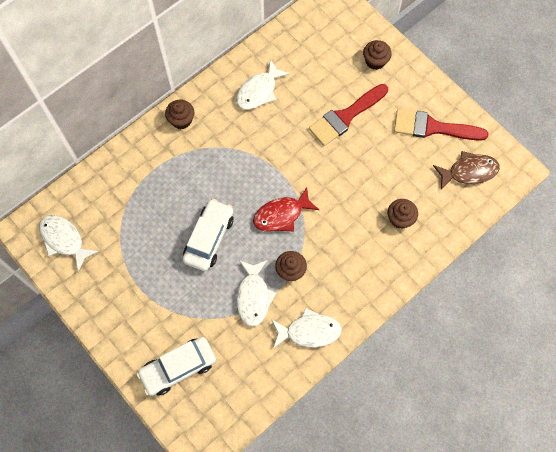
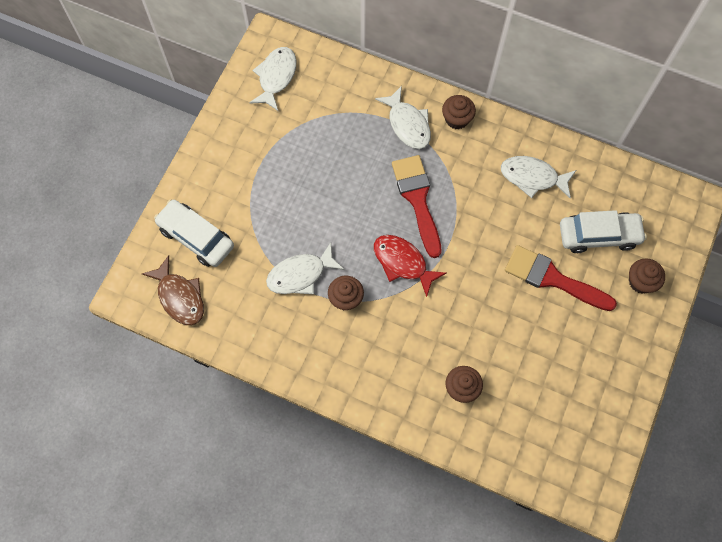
camera: 65 degrees right, 0 degrees up
white car [182,199,234,271] -> white car moved to [560,210,647,253]
white fish [271,308,342,349] -> white fish moved to [375,86,431,149]
red brush [394,109,488,141] -> red brush moved to [392,155,442,258]
brown fish [433,151,500,190] -> brown fish moved to [142,255,204,325]

